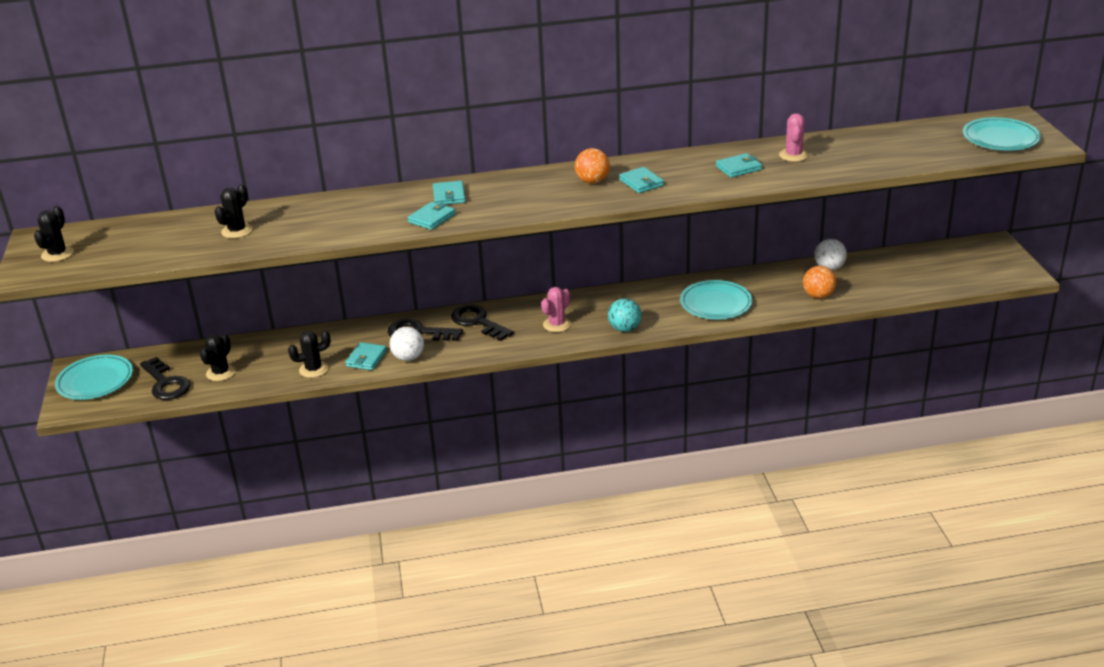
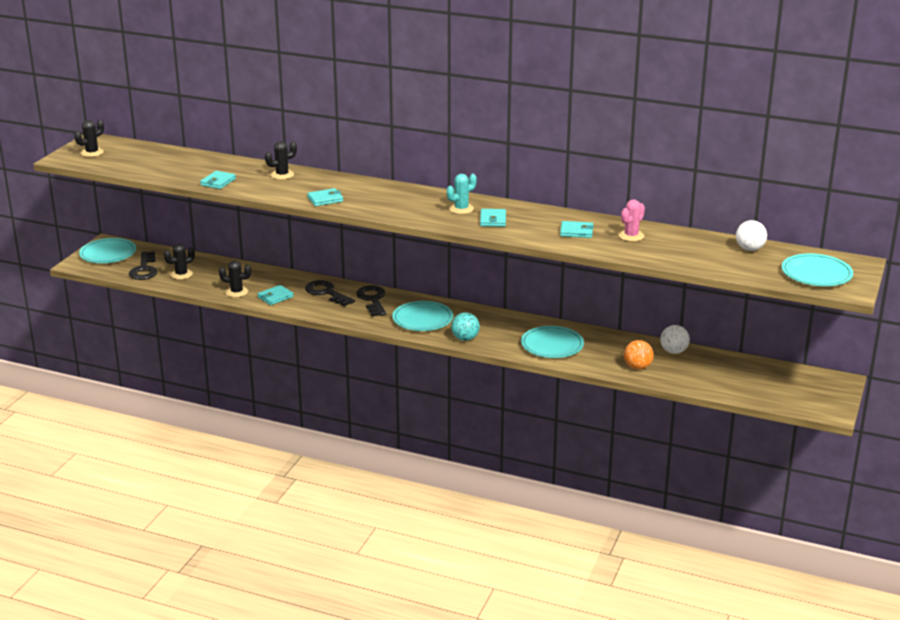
camera: 30 degrees right, 5 degrees down
black cactus [215,184,253,238] -> black cactus moved to [265,141,297,179]
white ball [390,327,424,361] -> white ball moved to [736,220,767,251]
turquoise wallet [433,181,466,204] -> turquoise wallet moved to [200,171,236,189]
pink cactus [541,287,571,332] -> turquoise plate [392,301,453,331]
orange ball [575,148,610,184] -> turquoise cactus [447,174,477,214]

